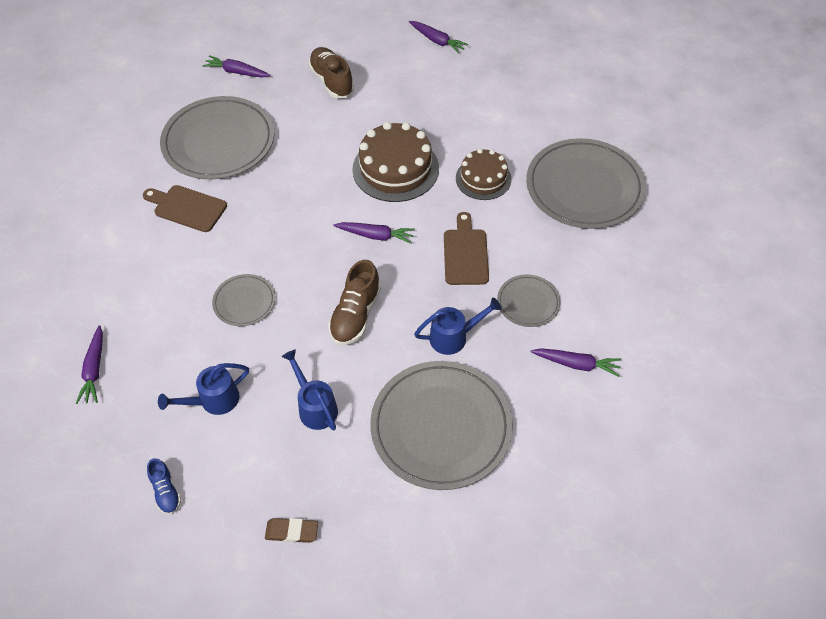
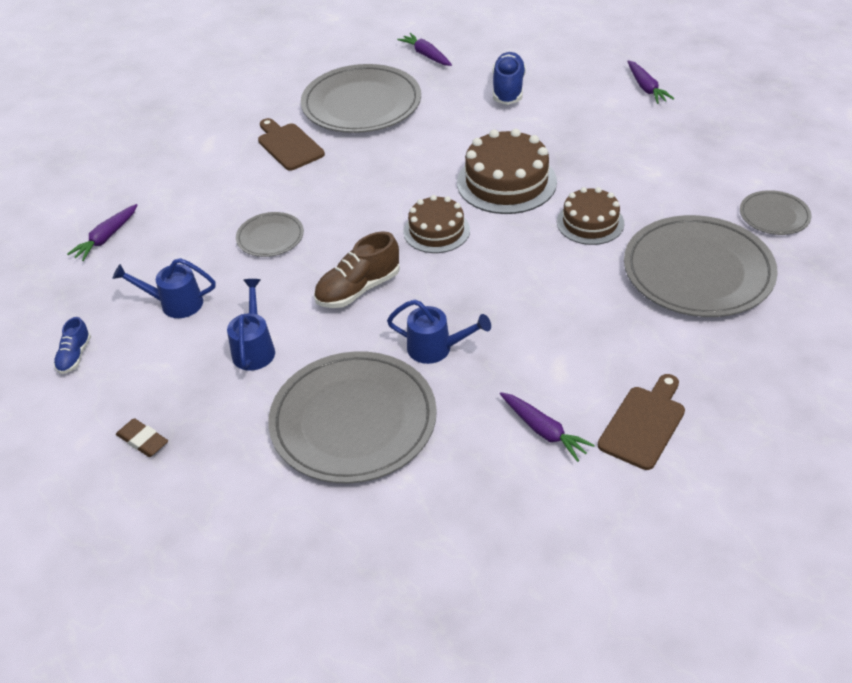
camera: 35 degrees right, 10 degrees down
brown shoe [308,47,354,98] -> blue shoe [493,52,526,105]
purple carrot [333,222,415,244] -> brown cake [403,195,470,253]
brown cutting board [444,212,489,285] -> brown cutting board moved to [598,374,685,470]
grey plate [497,274,561,327] -> grey plate moved to [740,190,811,235]

